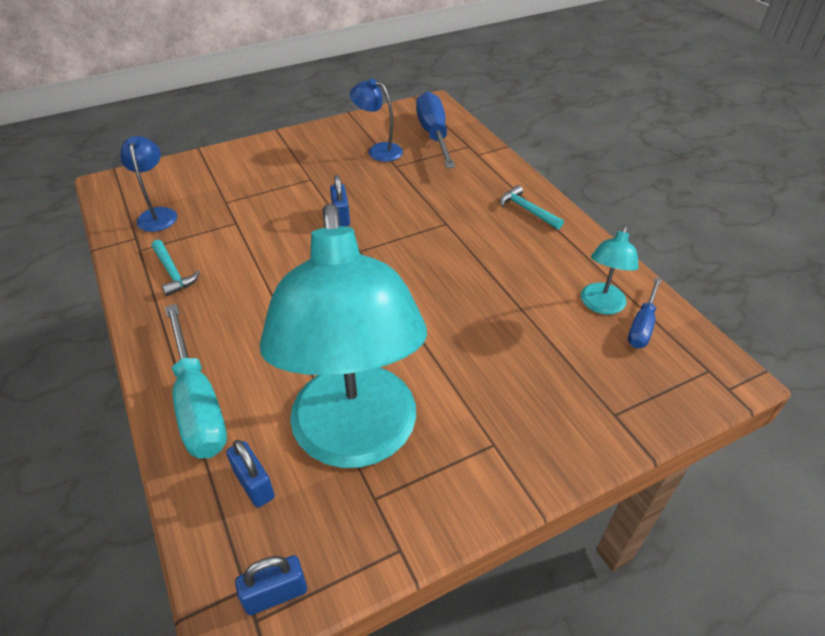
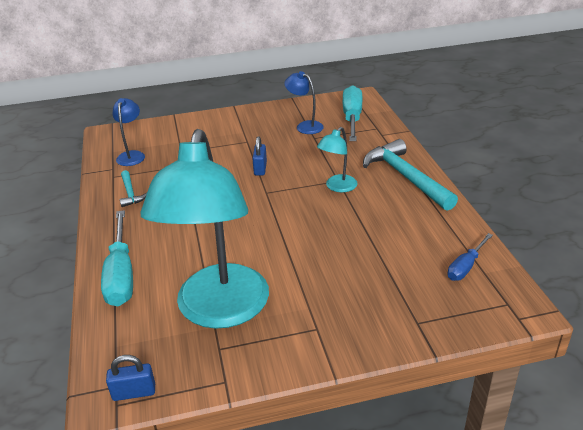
camera: 15 degrees right, 10 degrees down
blue padlock [226,440,275,508] -> none
blue screwdriver [416,91,455,168] -> turquoise screwdriver [343,85,362,141]
turquoise hammer [500,185,564,230] -> turquoise hammer [363,139,458,211], size x2.03
turquoise lamp [581,226,639,314] -> turquoise lamp moved to [317,127,357,192]

